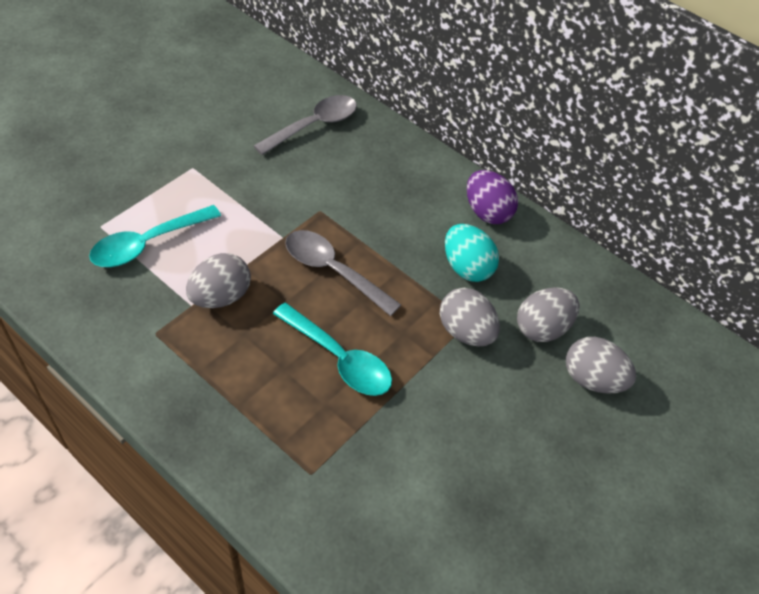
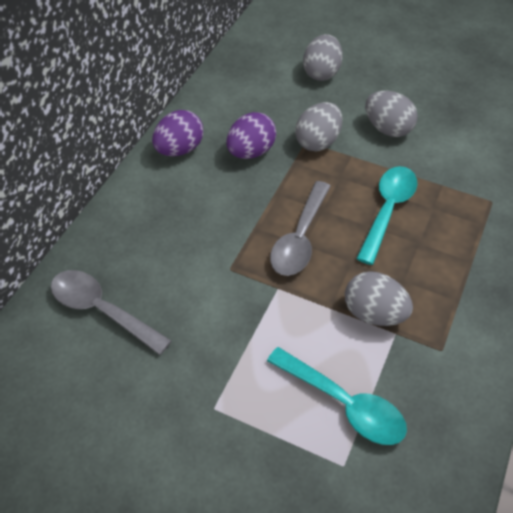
camera: 100 degrees left, 0 degrees up
turquoise egg [445,224,499,282] -> purple egg [227,112,276,159]
grey egg [517,287,579,342] -> grey egg moved to [365,91,418,137]

